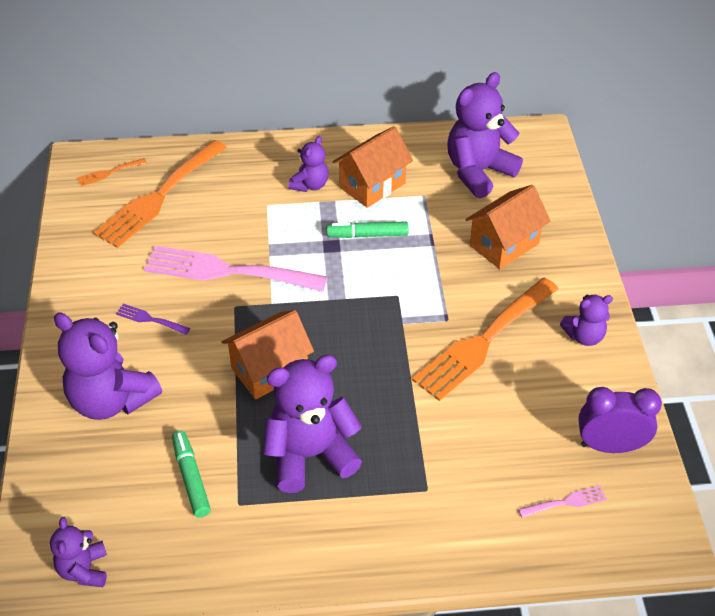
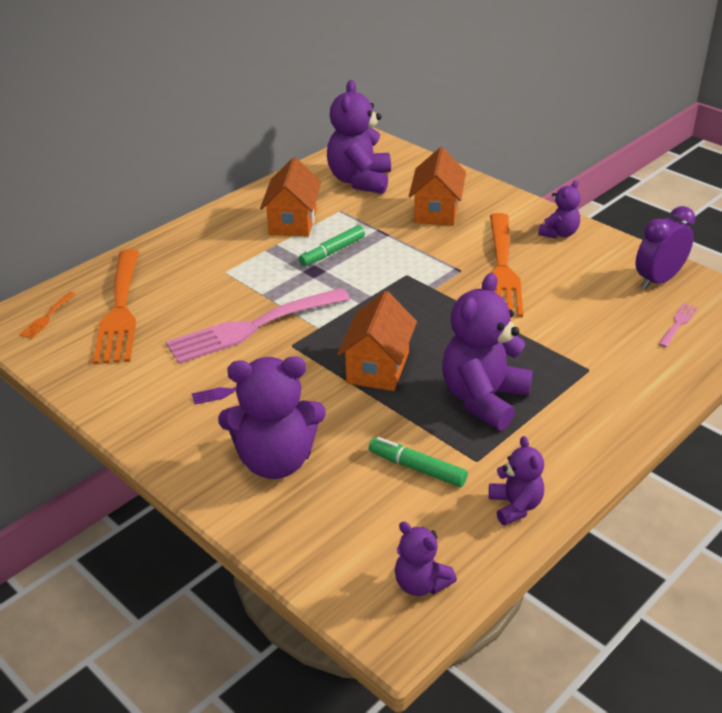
camera: 40 degrees left, 10 degrees down
purple teddy bear [289,136,329,192] -> purple teddy bear moved to [489,436,544,525]

